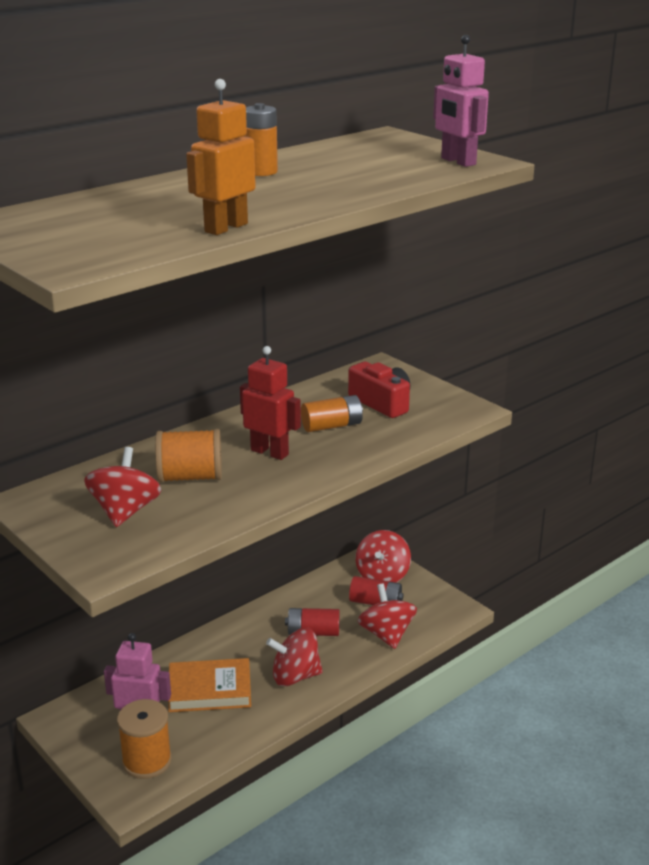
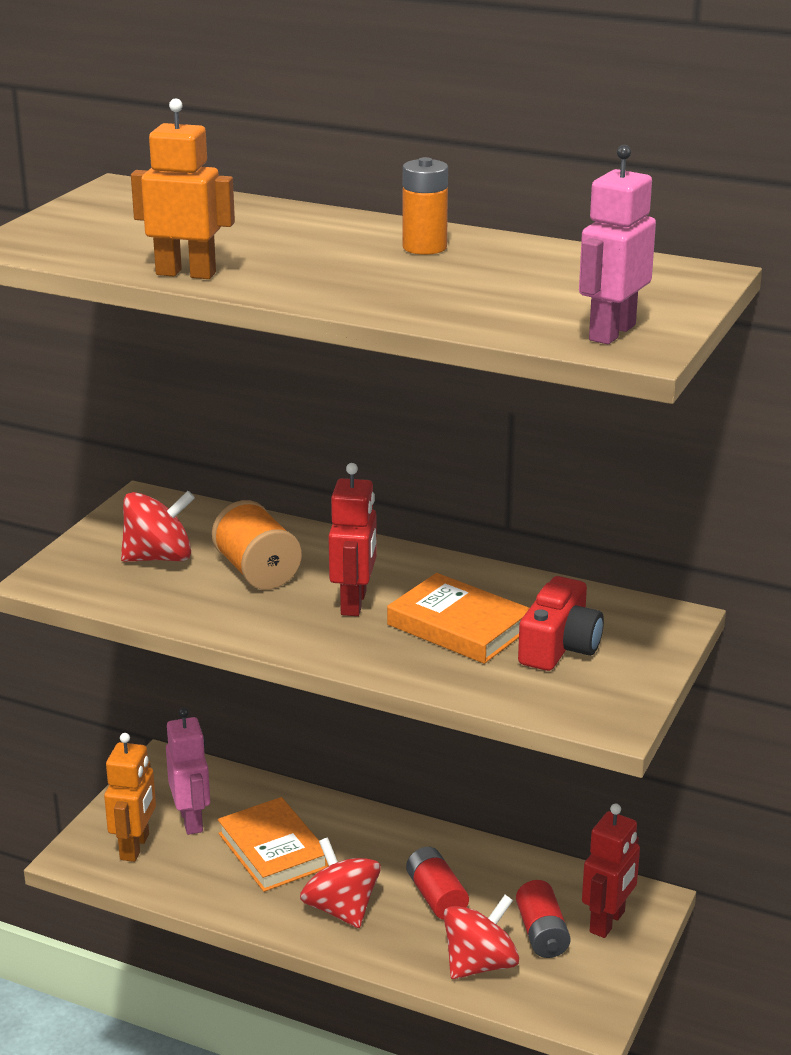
camera: 65 degrees right, 0 degrees up
orange spool [117,699,172,779] -> orange robot [104,733,156,862]
orange battery [301,395,363,432] -> orange book [387,573,529,664]
red spinning top [355,530,411,583] -> red robot [582,804,640,938]

